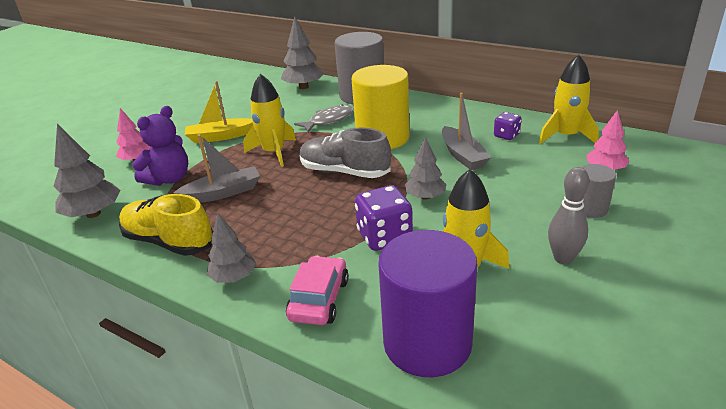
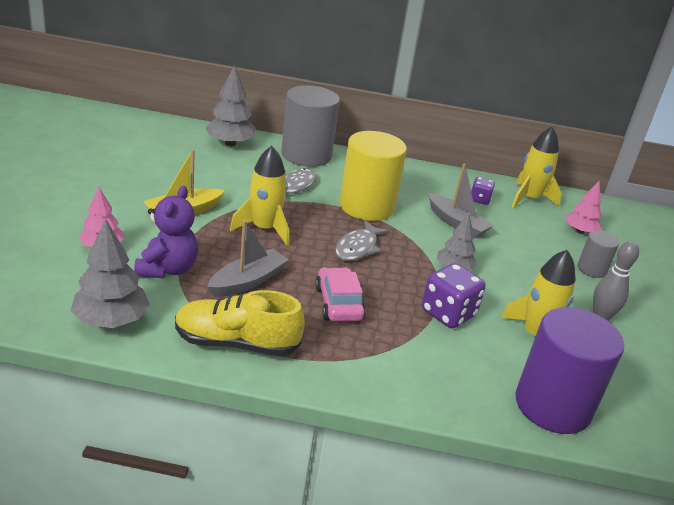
camera: 30 degrees left, 0 degrees up
grey tree [207,213,256,283] -> none
pink car [286,256,349,325] -> pink car moved to [315,267,366,321]
grey shoe [299,128,391,178] -> grey fish [335,220,390,261]

